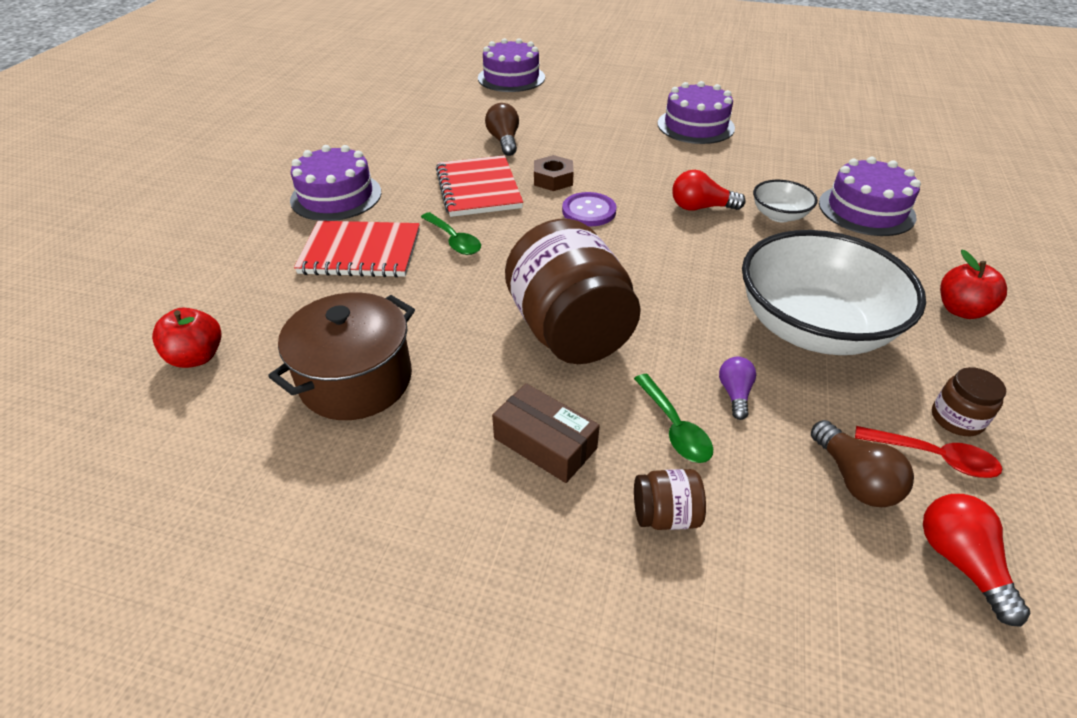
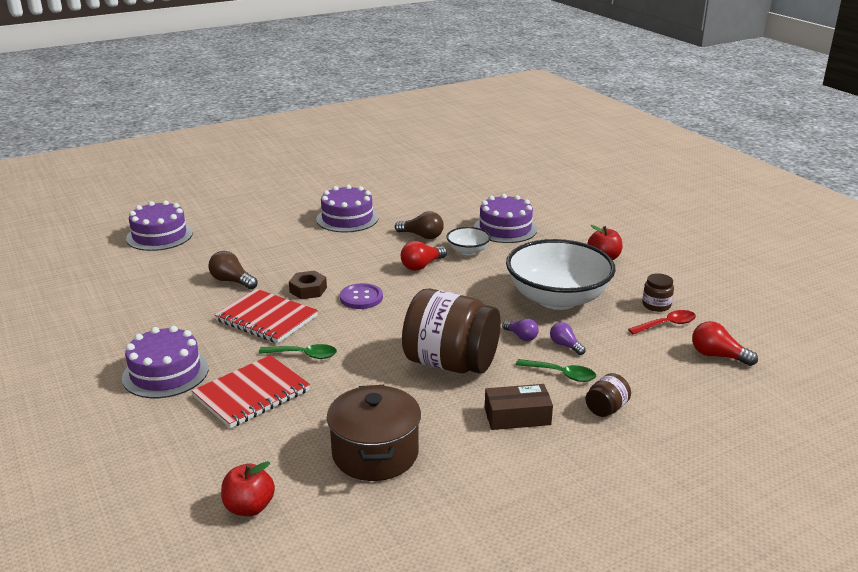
camera: 45 degrees left, 15 degrees down
brown light bulb [811,420,914,507] -> brown light bulb moved to [395,211,444,239]
none -> purple light bulb [502,319,539,341]

